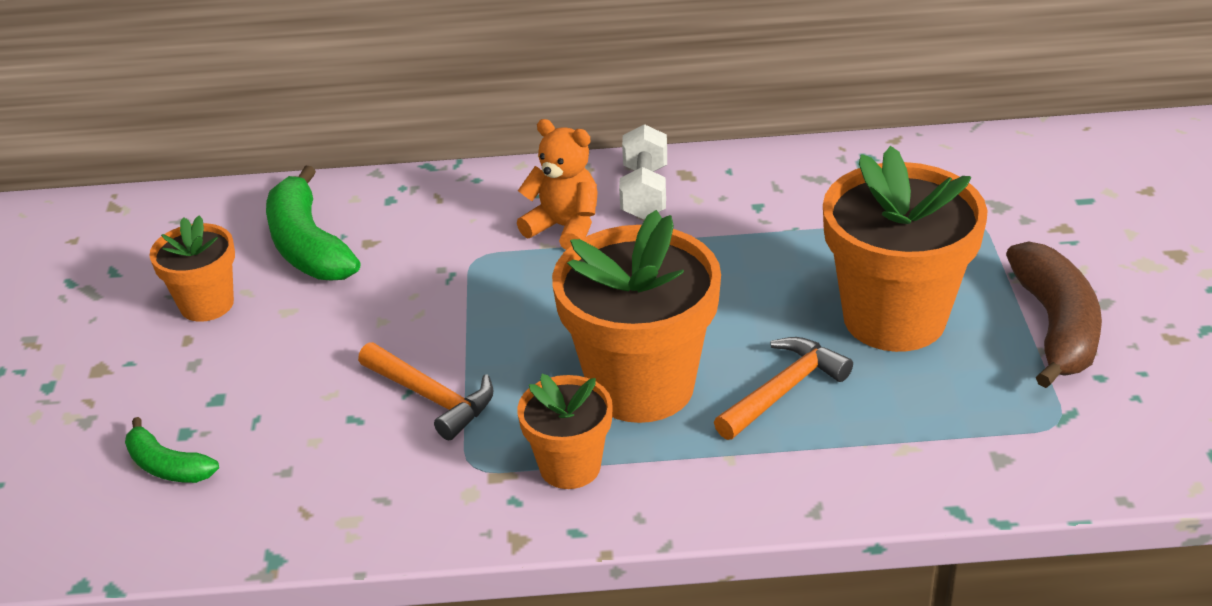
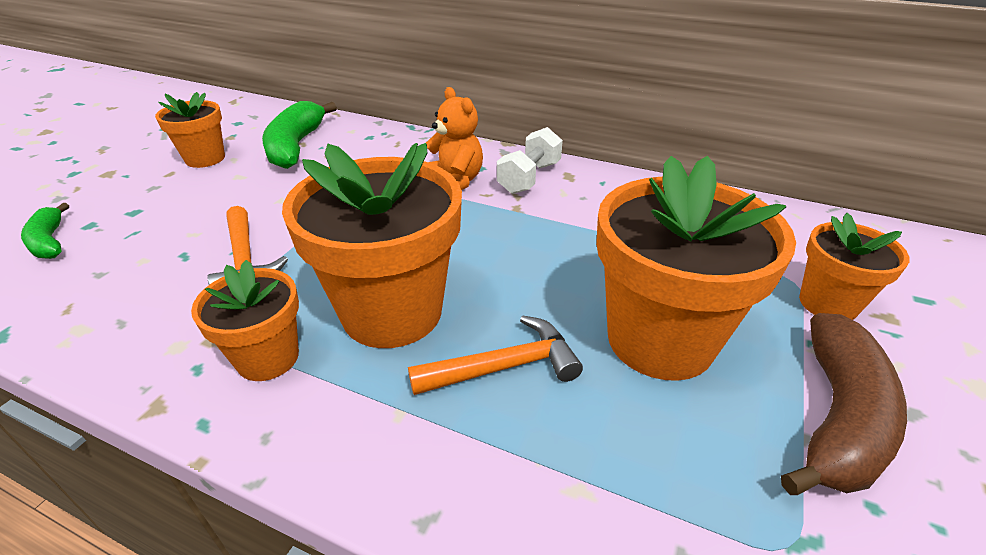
camera: 25 degrees right, 0 degrees up
none -> orange flower pot [799,213,909,320]

